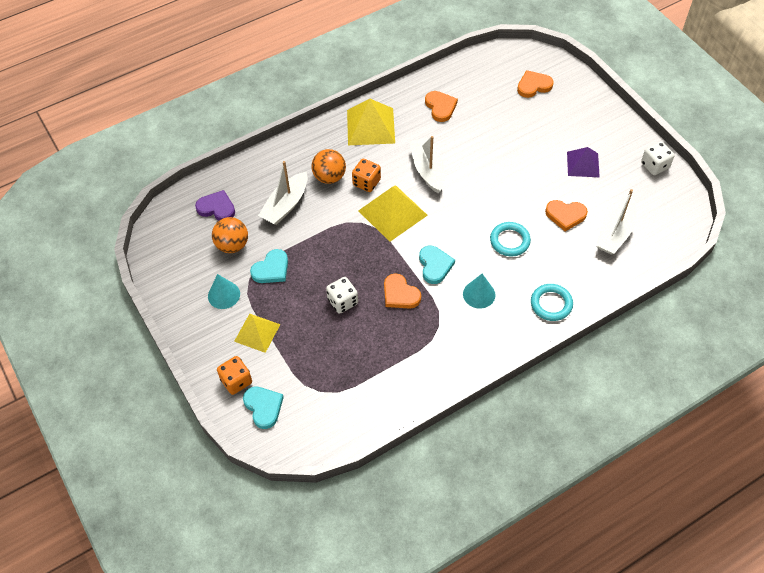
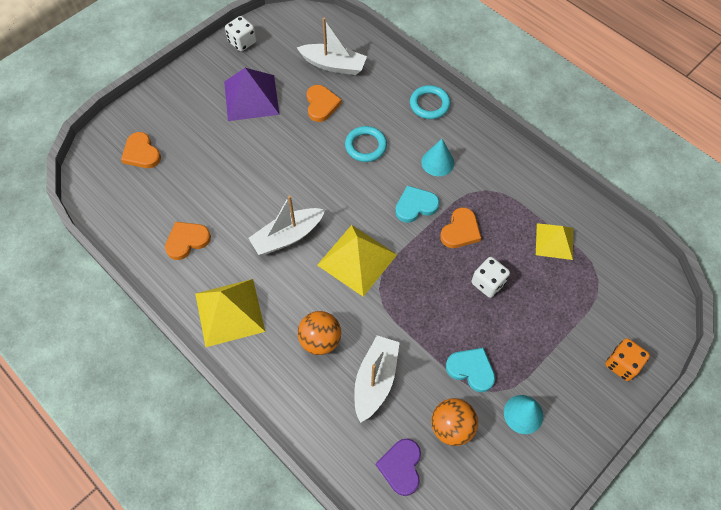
camera: 105 degrees left, 5 degrees up
yellow pyramid [234,314,280,353] -> yellow pyramid moved to [536,223,573,260]
turquoise heart [243,386,284,429] -> none
white boat [258,161,308,225] -> white boat turned 90 degrees counterclockwise [354,335,400,423]
orange dice [352,159,381,192] -> none
purple pyramid [567,147,600,177] -> purple pyramid [224,68,280,121], size x1.55

